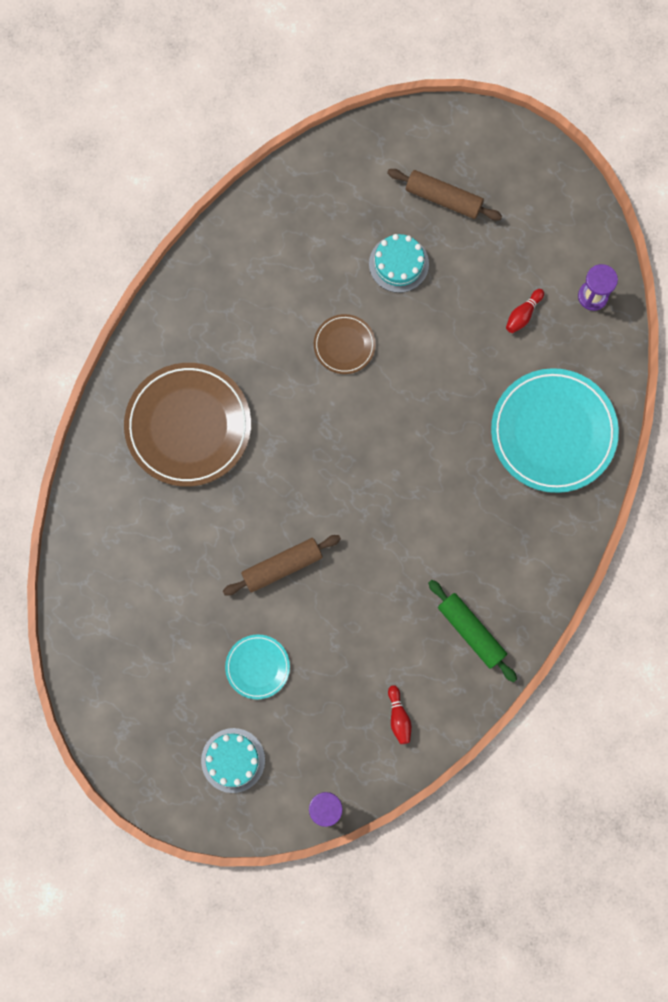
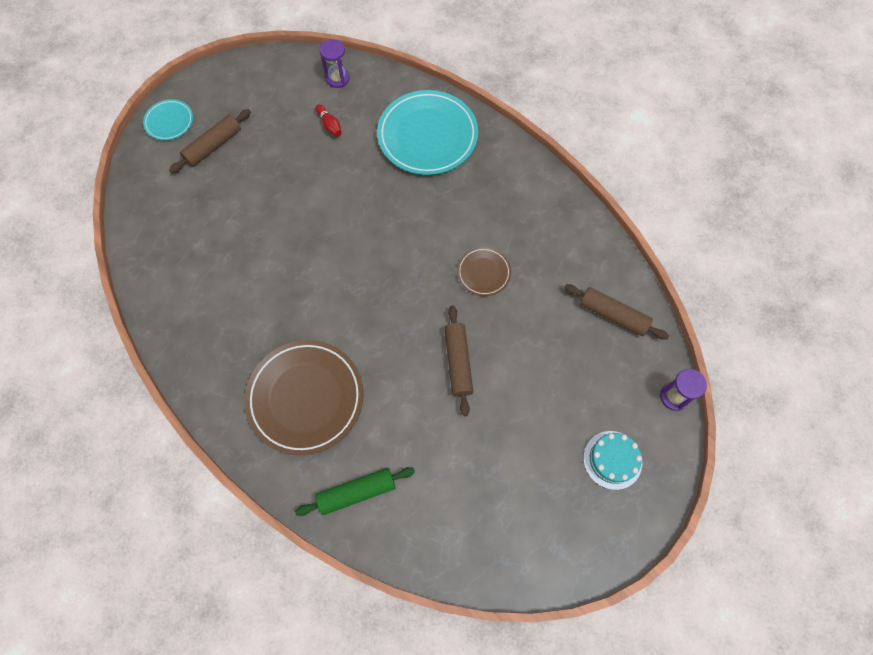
camera: 70 degrees left, 10 degrees down
turquoise plate [225,635,290,700] -> turquoise plate moved to [143,99,193,141]
brown plate [314,314,376,374] -> brown plate moved to [457,247,511,296]
turquoise cake [369,234,429,293] -> none
red bowling pin [388,685,412,744] -> brown rolling pin [564,284,669,340]
green rolling pin [428,580,517,682] -> green rolling pin moved to [295,467,415,516]

